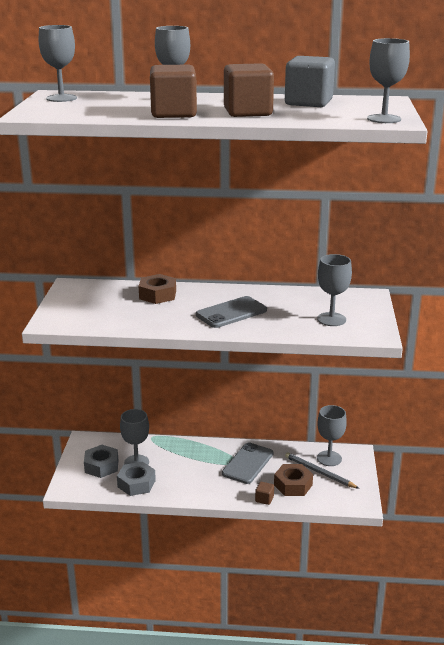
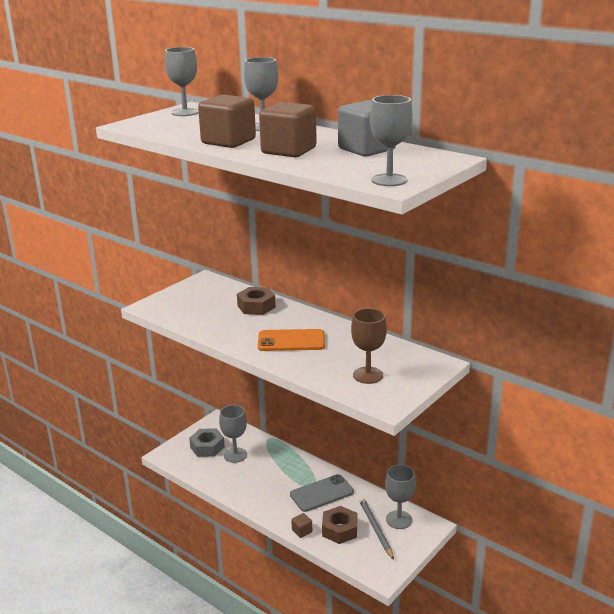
camera: 35 degrees right, 0 degrees up
grey nut [117,462,156,496] -> none
grey phone [196,296,267,328] -> orange phone [258,329,325,351]
grey goblet [317,254,352,326] -> brown goblet [351,308,387,384]

